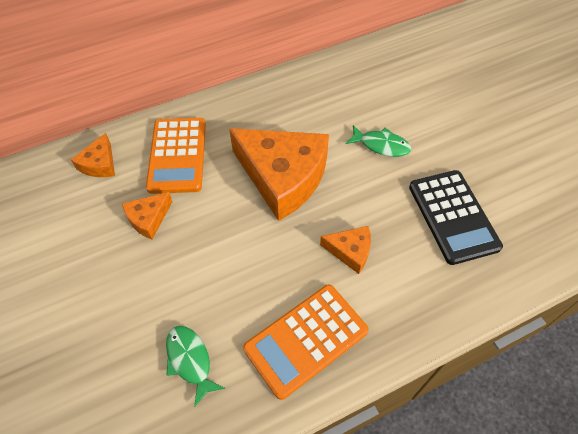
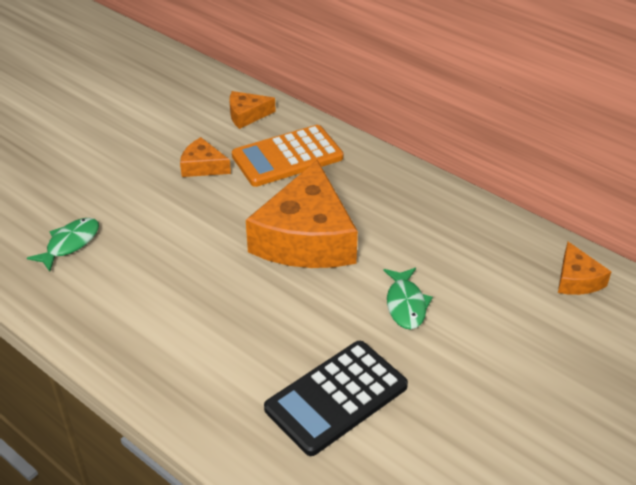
camera: 65 degrees right, 15 degrees down
orange calculator [243,284,369,400] -> none
orange cheese [320,226,371,274] -> orange cheese moved to [558,242,611,295]

